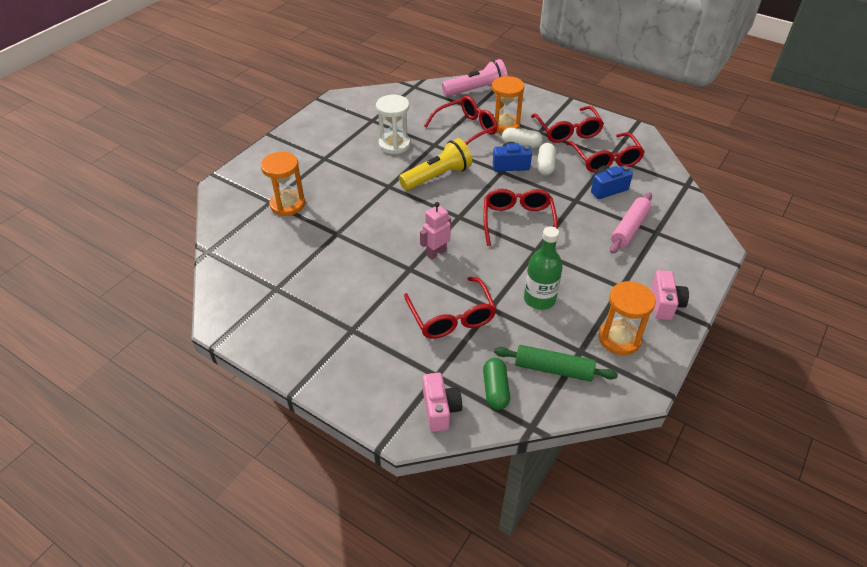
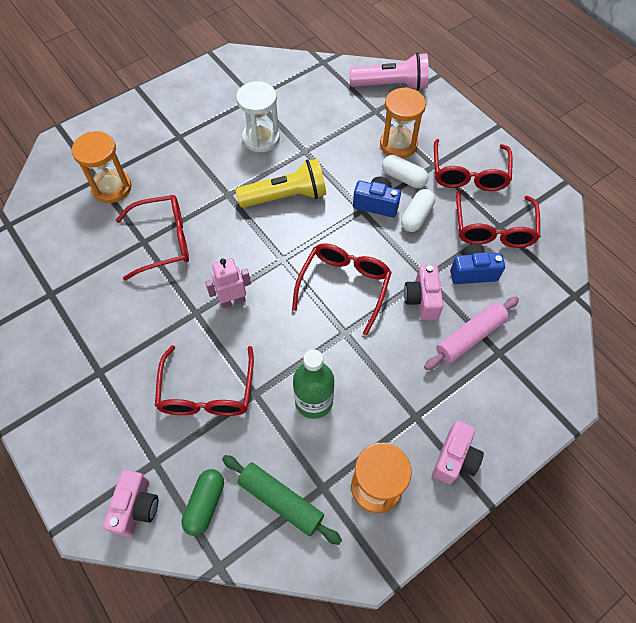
camera: 20 degrees right, 15 degrees up
red glasses [424,96,497,145] -> red glasses moved to [116,195,189,281]
none -> pink camera [404,265,443,320]

